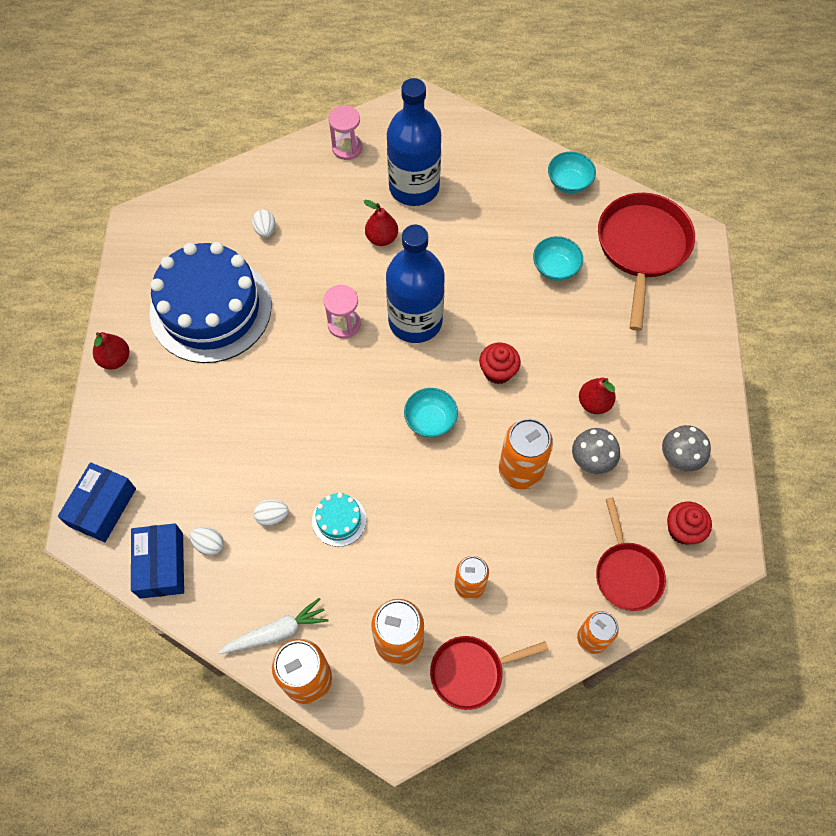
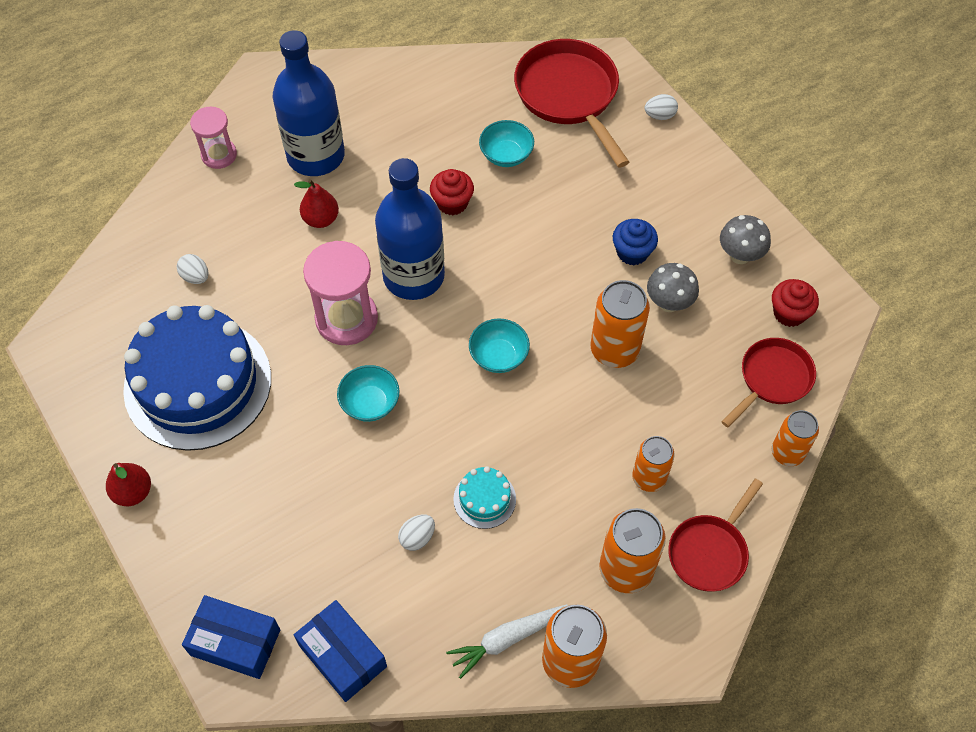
camera: 35 degrees left, 5 degrees down
blue box [58,462,136,542] -> blue box turned 60 degrees counterclockwise [182,595,280,679]
white egg [190,527,224,556] -> white egg moved to [645,94,678,120]
white carrot [218,598,329,654] -> white carrot turned 150 degrees counterclockwise [446,604,568,679]
pink hourglass [323,285,361,339] -> pink hourglass [303,241,378,345], size x1.63
red cupcake [479,342,521,384] -> red cupcake moved to [430,169,474,215]
turquoise bowl [548,152,596,194] -> turquoise bowl moved to [337,365,399,422]
red pear [579,378,616,414] -> blue cupcake [613,219,658,265]
red pan [596,497,666,611] -> red pan turned 90 degrees counterclockwise [721,338,816,428]

